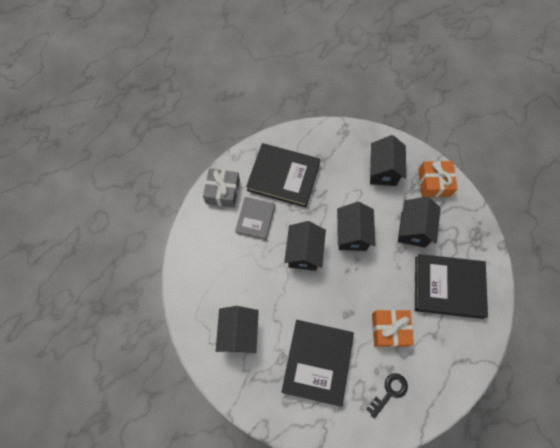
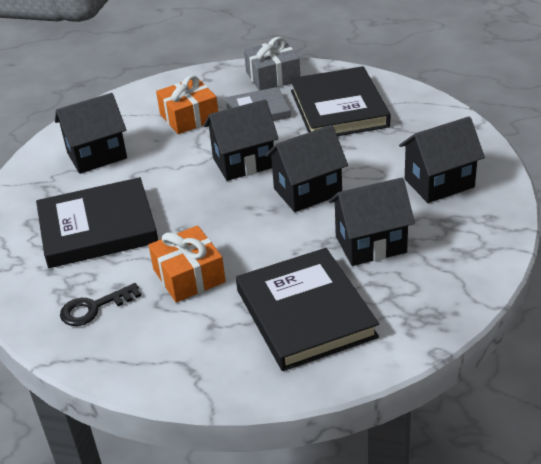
camera: 65 degrees right, 30 degrees down
black key [366,373,408,419] -> black key turned 135 degrees clockwise [60,283,142,326]
orange gift [418,161,458,197] -> orange gift moved to [156,75,218,134]

